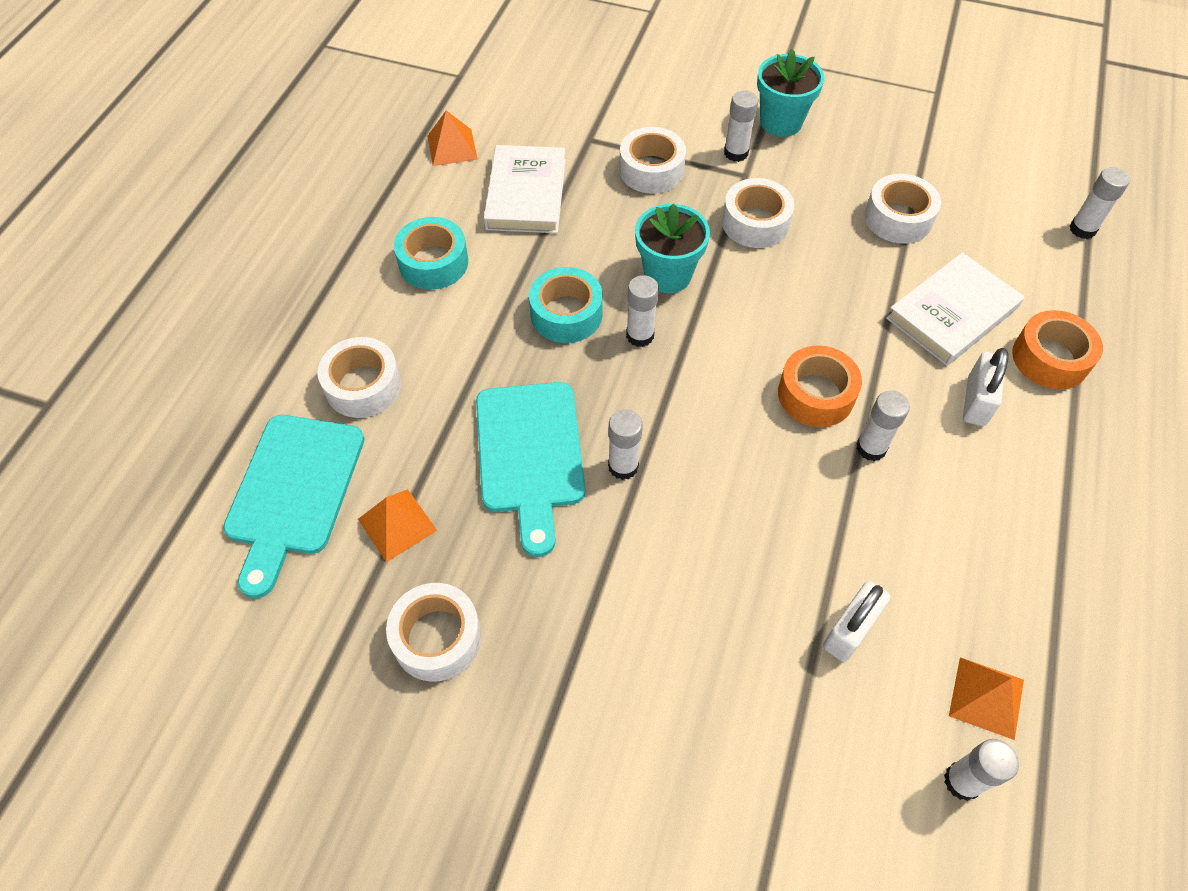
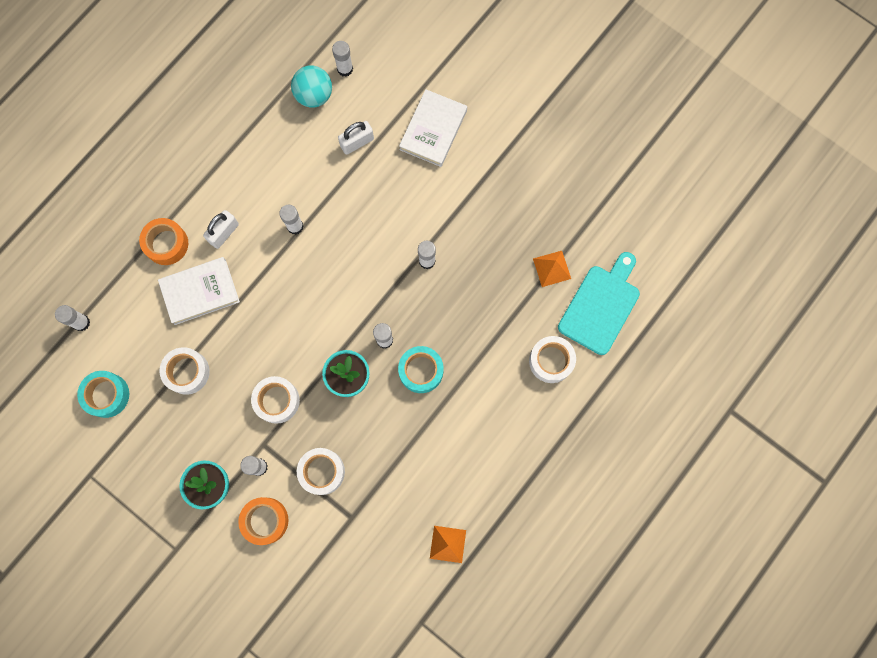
camera: 160 degrees left, 20 degrees up
white tape [386,583,482,681] -> none
turquoise tape [394,217,468,290] -> turquoise tape moved to [77,371,129,418]
turquoise cutting board [476,382,585,557] -> none
white book [484,145,566,233] -> white book moved to [399,89,467,167]
orange tape [778,345,862,427] -> orange tape moved to [238,497,289,545]
orange pyramid [949,657,1024,740] -> turquoise ball [291,65,332,108]

